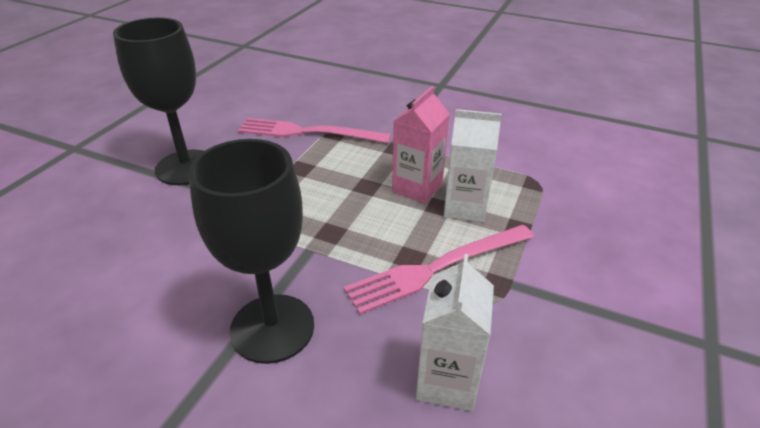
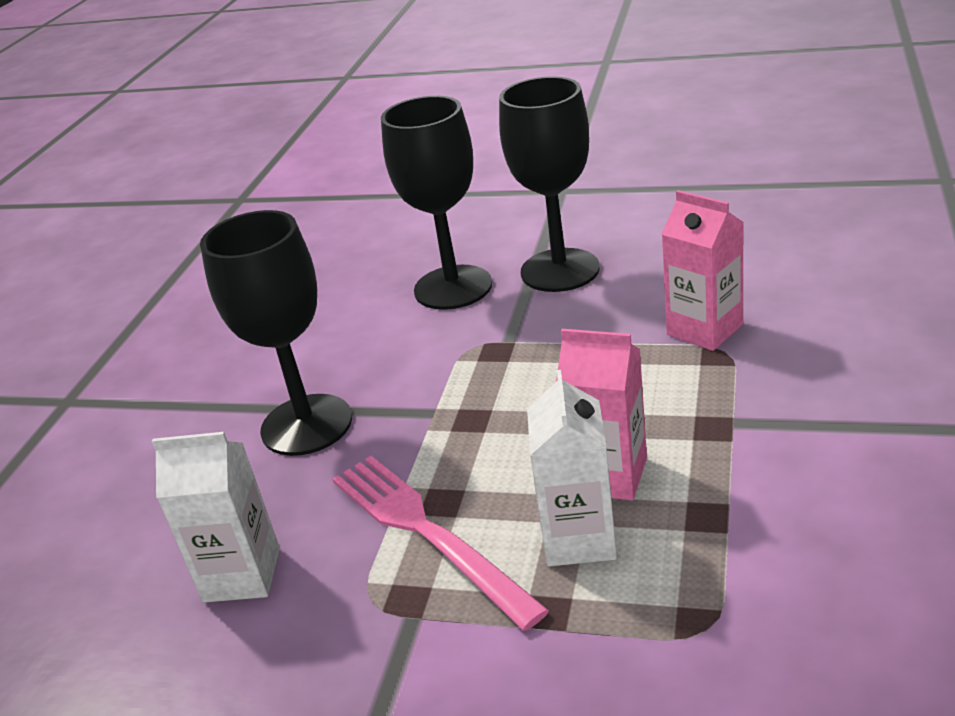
camera: 85 degrees right, 5 degrees down
pink fork [238,118,391,144] -> pink carton [662,190,744,351]
none -> black goblet [381,96,492,310]

